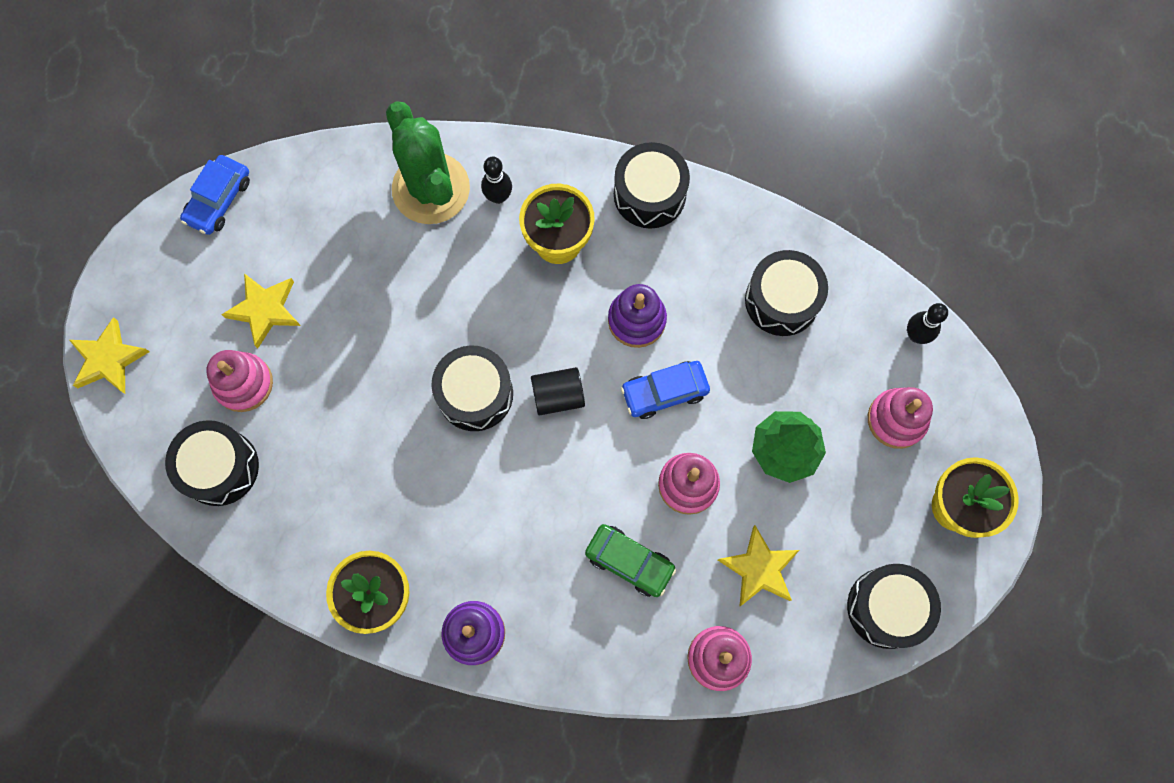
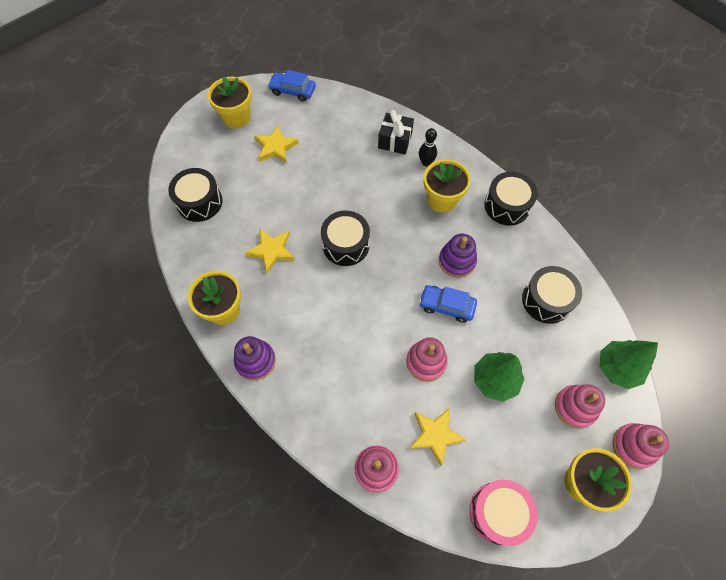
camera: 35 degrees right, 10 degrees down
yellow star [69,317,149,394] -> yellow star moved to [245,229,295,274]
blue car [180,155,250,235] -> blue car turned 45 degrees clockwise [268,70,316,102]
pink stacking toy [206,350,273,412] -> pink stacking toy moved to [613,423,669,469]
green cactus [386,101,470,224] -> black gift [378,110,414,154]
black cylinder [531,367,585,415] -> none
green car [585,524,676,597] -> none
black drum [847,564,941,649] -> pink drum [470,480,538,546]
black bowling pin [907,303,948,344] -> green tree [600,340,658,389]
none -> yellow flower pot [208,76,252,129]

